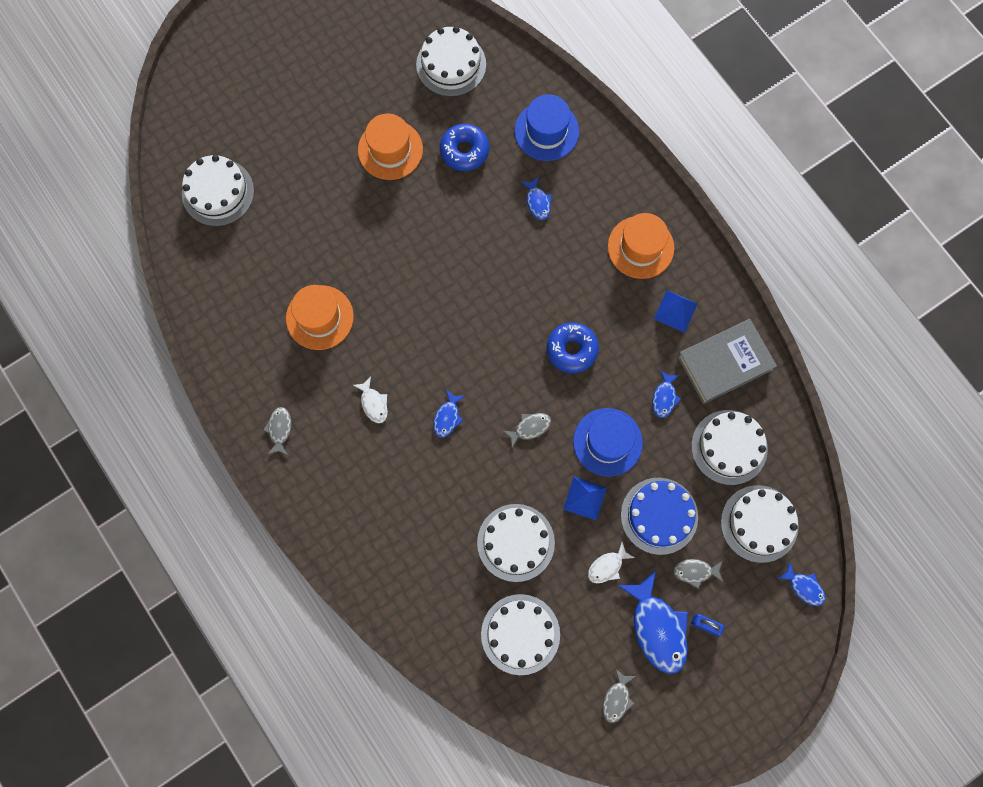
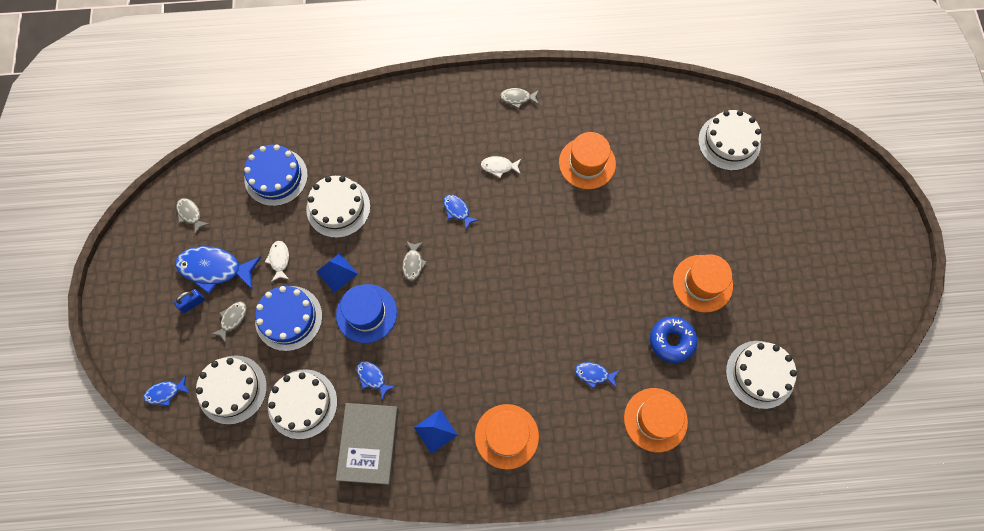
camera: 120 degrees right, 5 degrees down
grey fish [263,407,292,455] -> grey fish turned 150 degrees clockwise [500,88,539,109]
white cake [481,594,560,675] -> blue cake [244,145,308,206]
blue hat [514,94,579,161] -> orange hat [624,388,688,452]
blue donut [547,322,599,373] -> none

